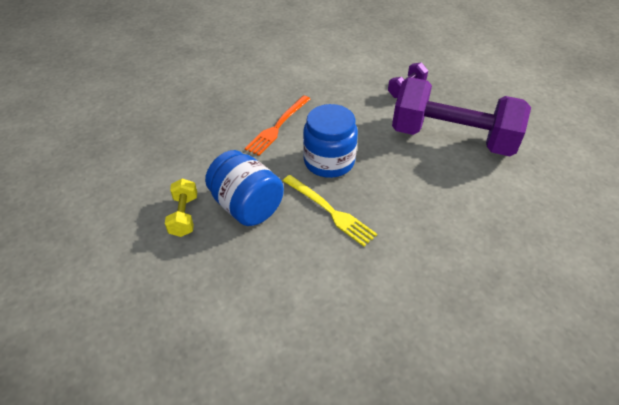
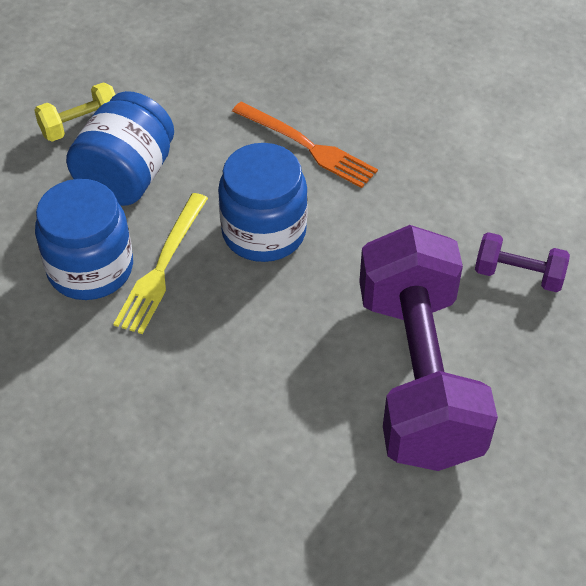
camera: 65 degrees right, 5 degrees up
orange fork [245,96,310,156] -> orange fork turned 150 degrees counterclockwise [232,102,378,188]
none -> blue jar [35,179,133,300]

